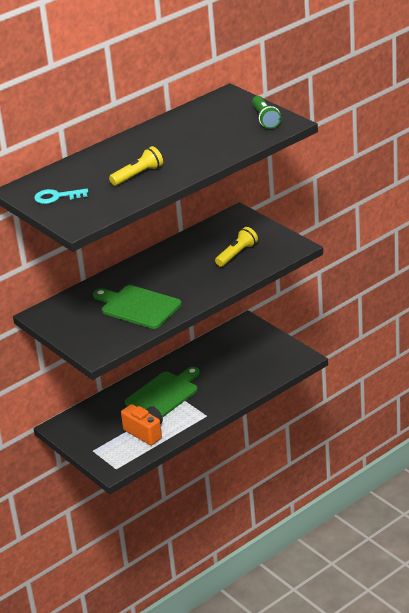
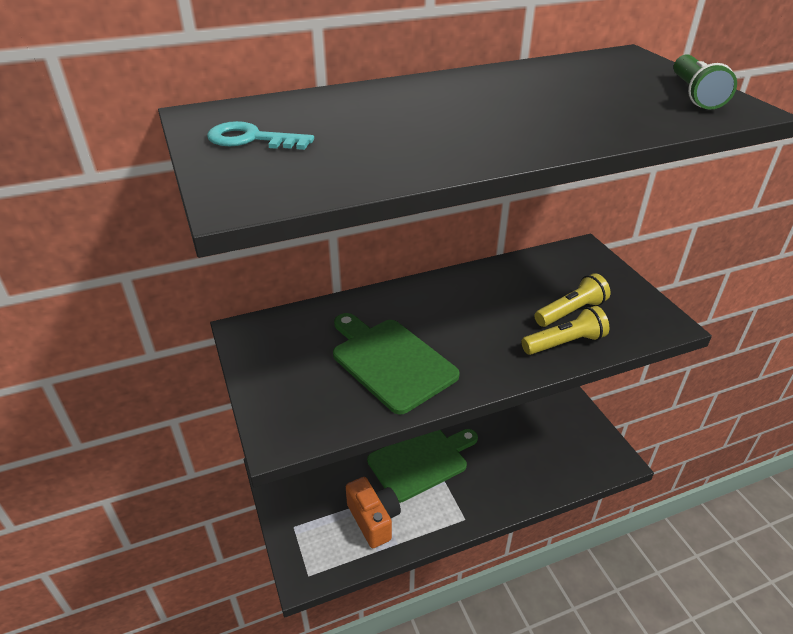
camera: 15 degrees right, 5 degrees up
yellow flashlight [109,146,163,186] -> yellow flashlight moved to [521,306,609,355]

